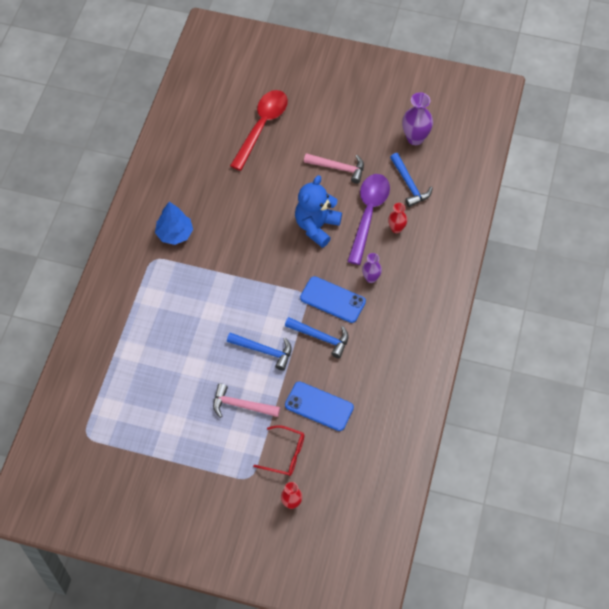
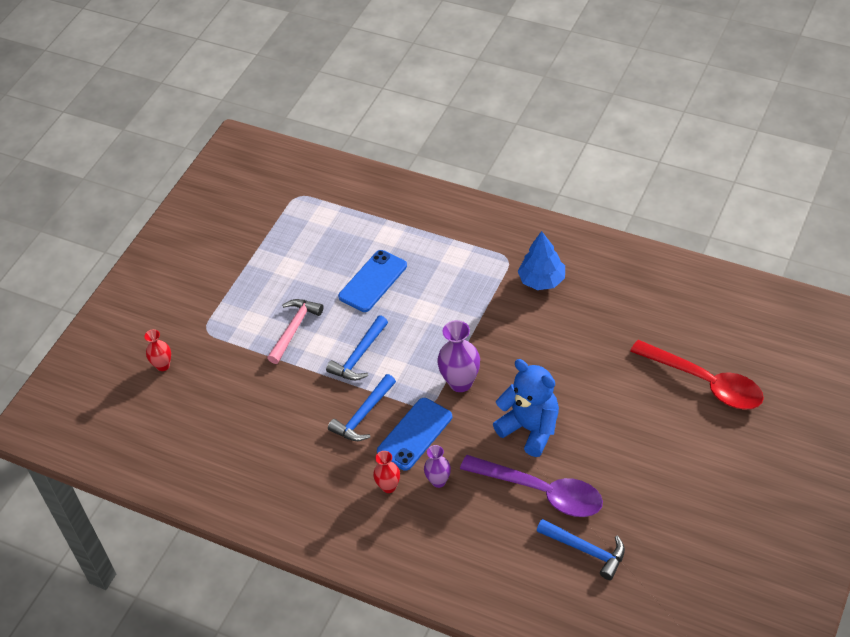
camera: 105 degrees right, 10 degrees down
red glasses [253,425,304,476] -> none
blue phone [285,381,354,431] -> blue phone moved to [338,250,407,312]
pink hammer [304,153,364,184] -> none
red vase [388,203,408,233] -> red vase moved to [373,451,400,493]
blue hammer [390,153,433,207] -> blue hammer turned 135 degrees counterclockwise [537,519,625,580]
purple vase [402,92,433,145] -> purple vase moved to [437,320,480,392]

